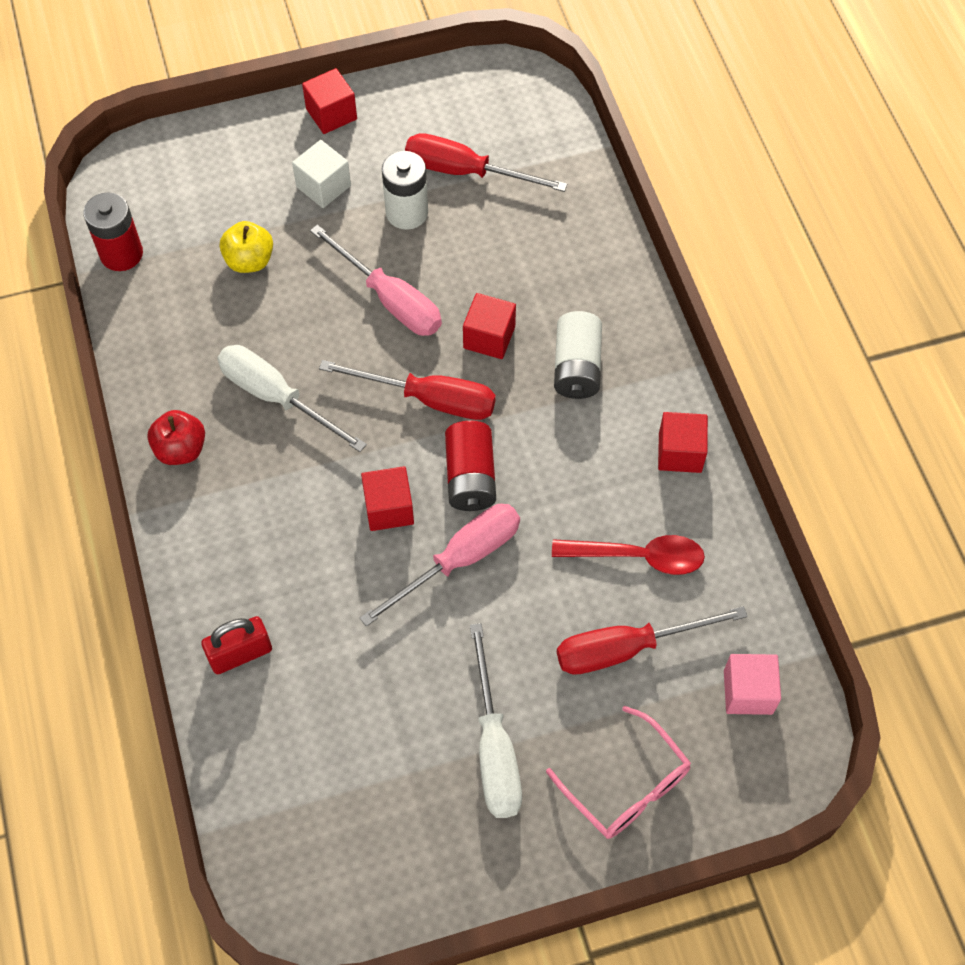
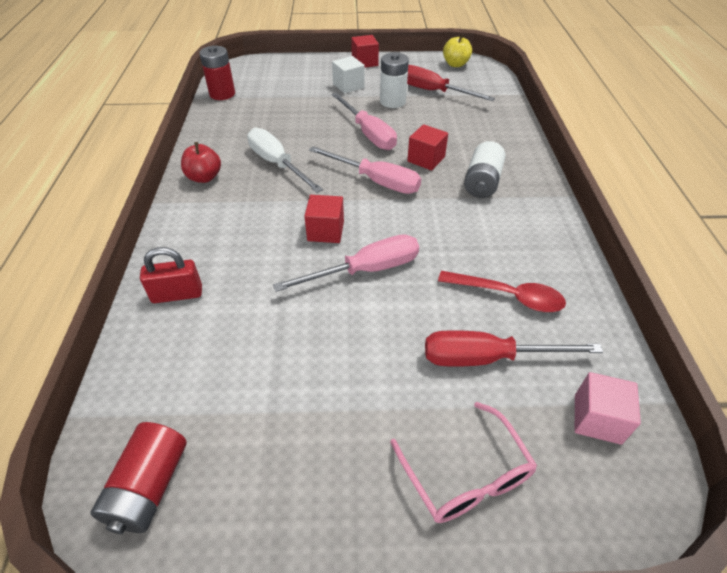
camera: 15 degrees right, 15 degrees down
yellow apple [220,221,273,273] -> yellow apple moved to [443,34,472,67]
red screwdriver [319,360,496,420] -> pink screwdriver [309,146,421,194]
red battery [445,421,496,511] -> red battery moved to [90,422,186,534]
white screwdriver [470,623,522,818] -> none
red cube [658,412,708,473] -> none

